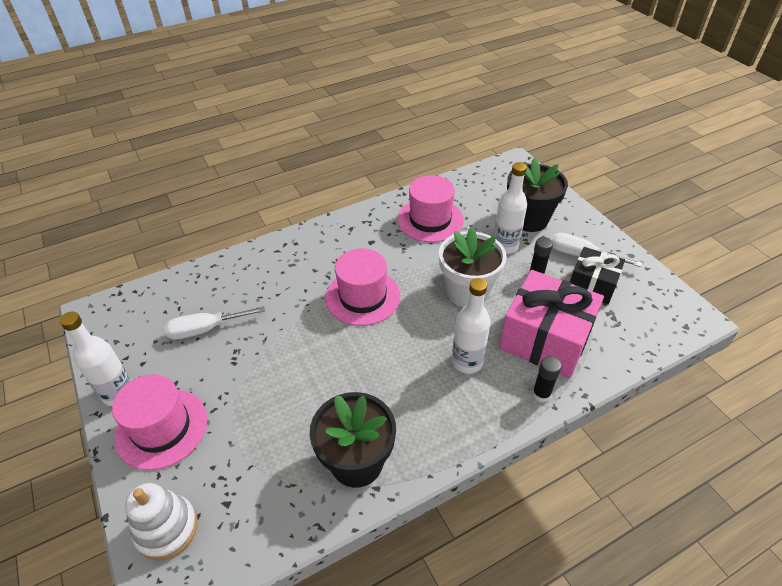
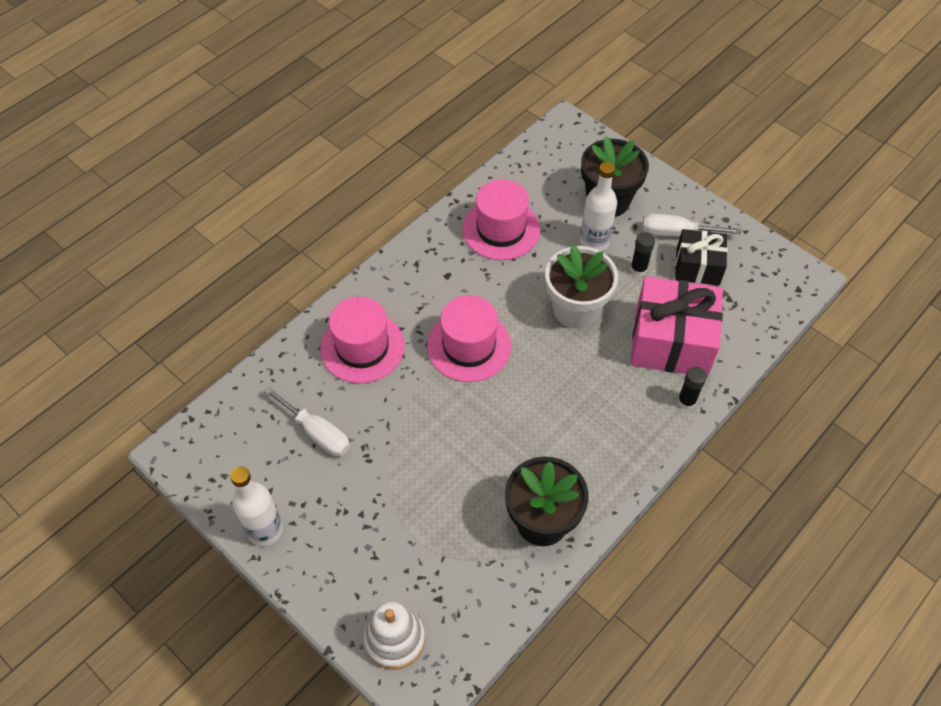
camera: 20 degrees left, 10 degrees up
pink hat [112,374,207,470] -> pink hat moved to [320,296,405,383]
white screwdriver [164,306,265,340] -> white screwdriver turned 105 degrees counterclockwise [264,386,350,456]
white bottle [452,278,491,374] -> none

